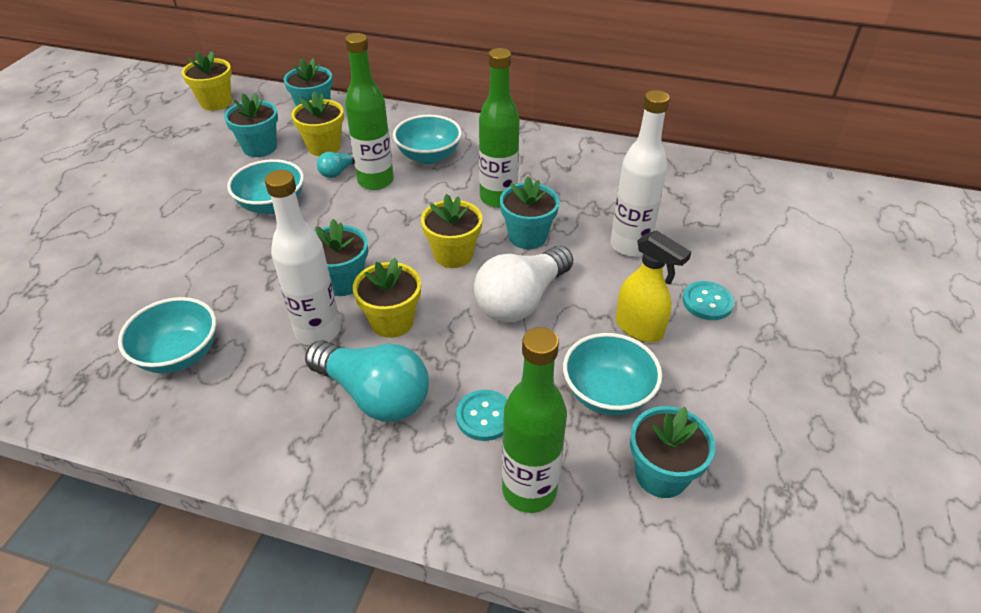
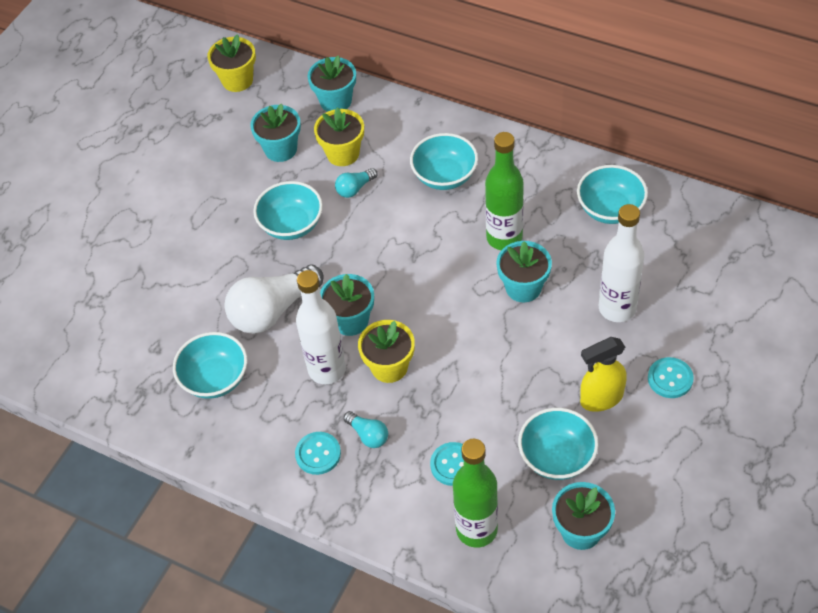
camera: 15 degrees right, 10 degrees up
turquoise light bulb [305,340,429,422] -> turquoise light bulb [343,411,388,448], size x0.47
green bottle [345,33,394,190] -> none
yellow flower pot [421,194,483,268] -> none
white light bulb [474,246,573,322] -> white light bulb moved to [224,265,323,334]
yellow spray bottle [616,230,691,342] -> yellow spray bottle turned 105 degrees clockwise [580,337,627,412]
none -> turquoise button [295,432,341,475]
none -> turquoise bowl [577,165,648,224]

